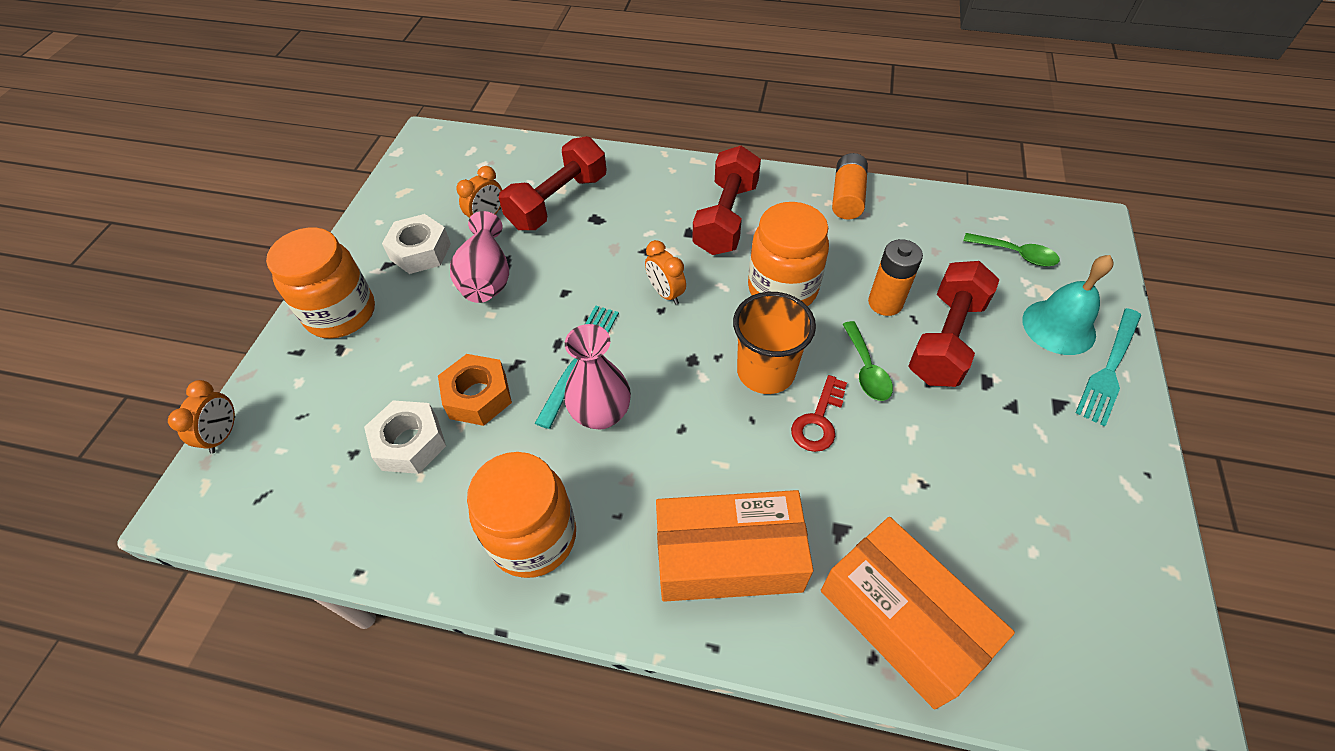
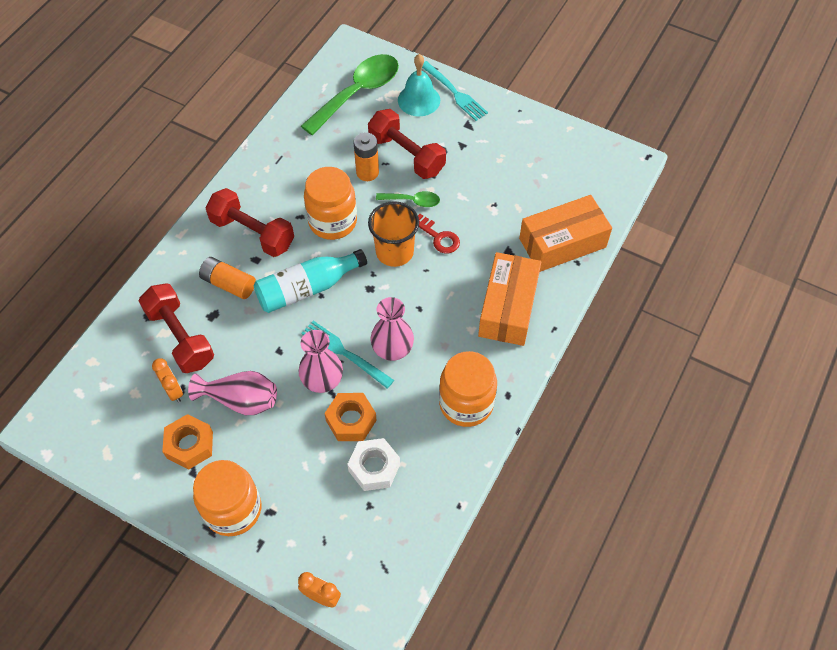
camera: 75 degrees left, 5 degrees up
white nut [382,214,451,274] -> orange nut [162,414,213,470]
orange clock [645,240,686,305] -> turquoise bottle [254,249,367,313]
orange battery [832,153,868,220] -> orange battery moved to [199,257,256,299]
green spoon [963,233,1060,267] -> green spoon [301,54,399,135], size x2.07
none -> pink vase [299,330,343,393]

